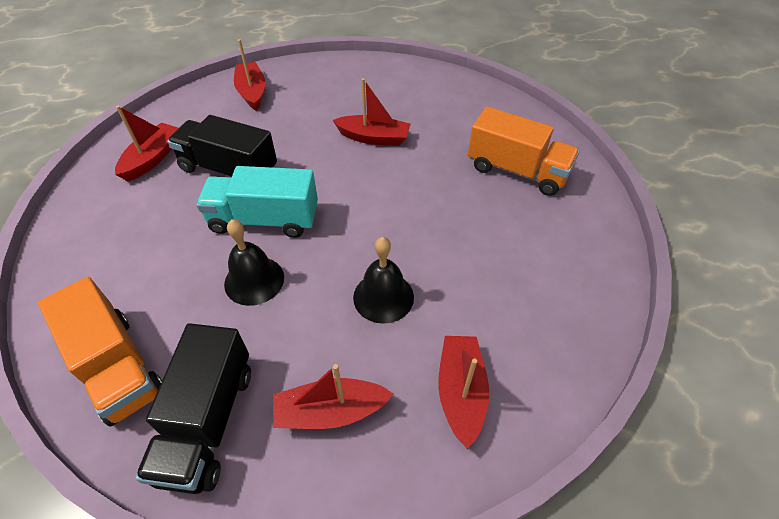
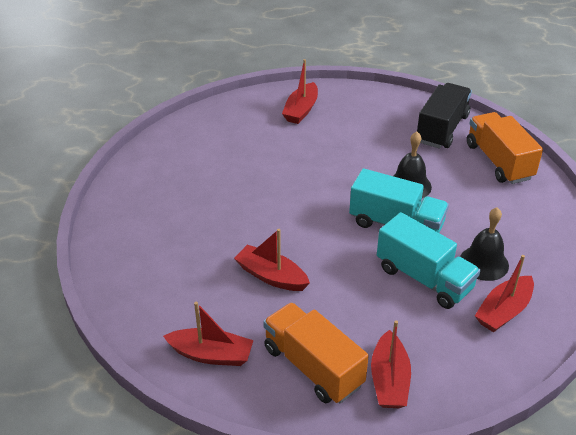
camera: 160 degrees left, 10 degrees down
black truck [167,115,277,176] -> turquoise truck [377,212,480,309]
red boat [273,364,394,429] -> red boat moved to [163,302,254,366]
black bell [353,237,414,324] -> black bell moved to [460,207,509,281]
orange truck [468,107,580,196] -> orange truck moved to [263,302,369,403]

